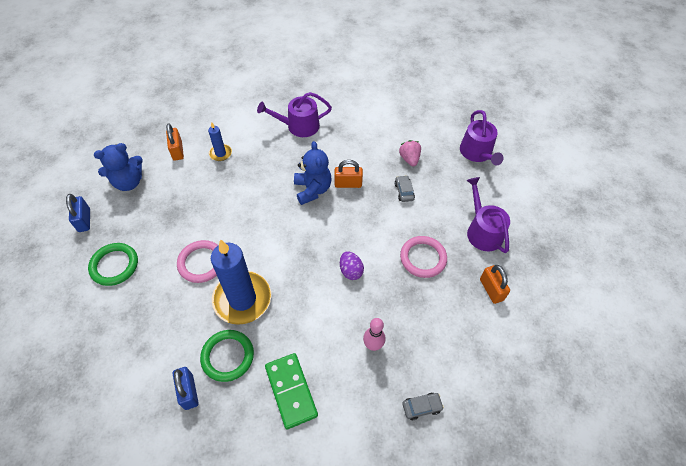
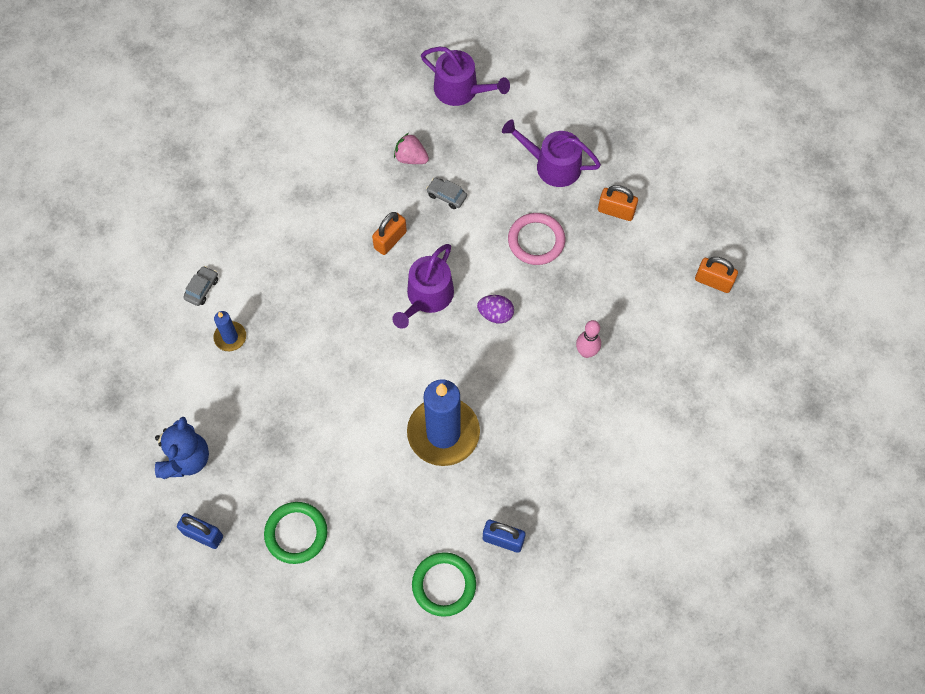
camera: 50 degrees left, 10 degrees up
orange padlock [166,124,184,161] -> orange padlock moved to [695,257,738,293]
pink ring [177,240,218,283] -> none
green ring [200,330,254,382] -> green ring moved to [412,552,476,617]
purple watering can [257,92,332,137] -> purple watering can moved to [392,244,454,329]
green domino [265,353,318,429] -> none
blue teddy bear [294,141,332,205] -> none
grey car [402,393,444,420] -> grey car moved to [183,266,218,306]

